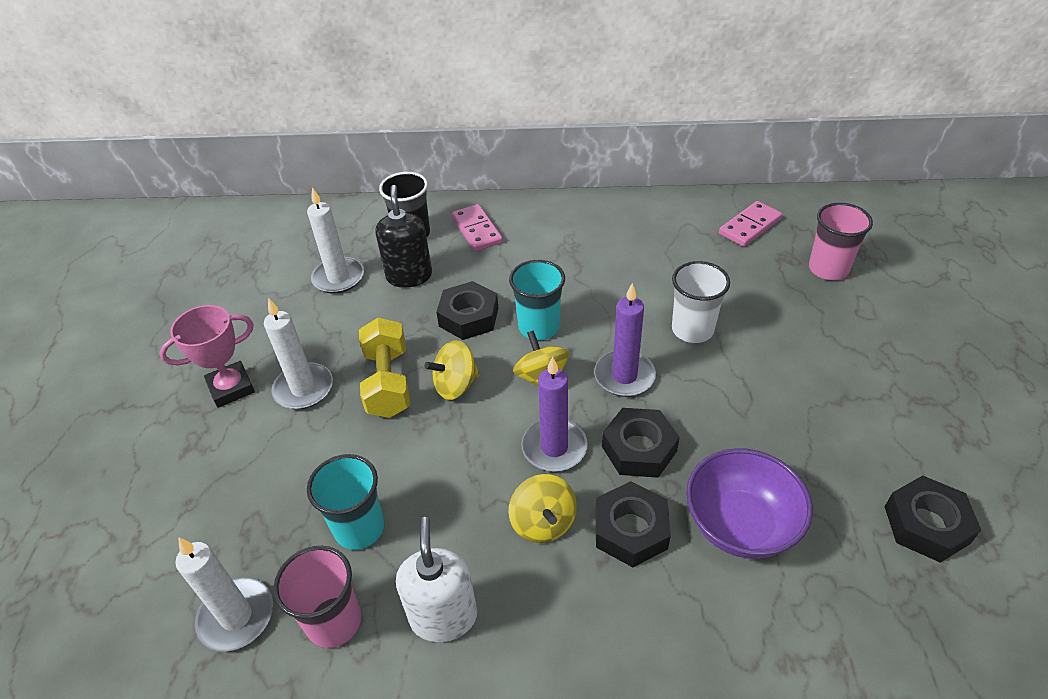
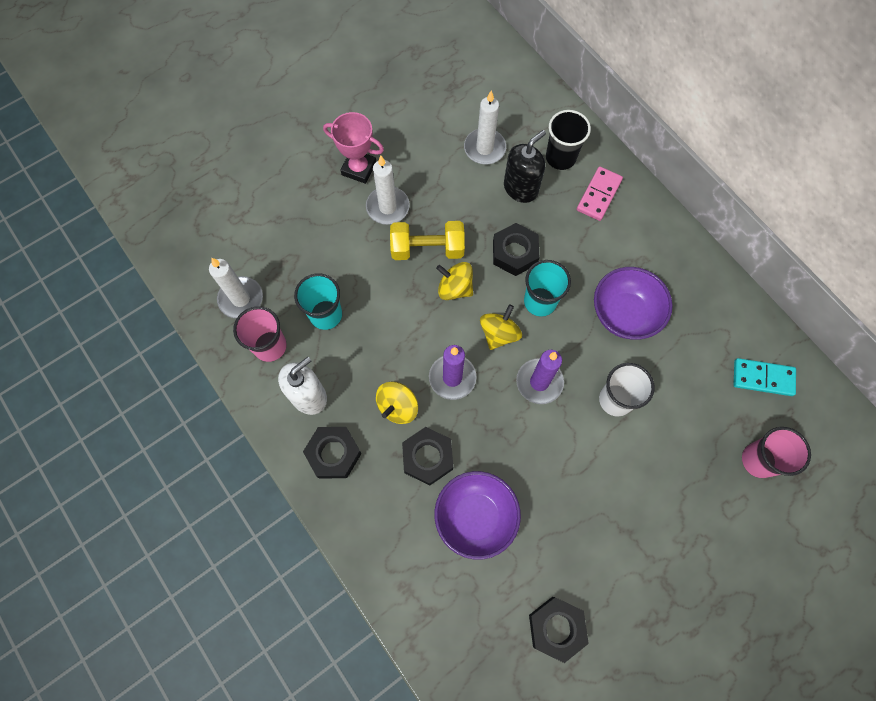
camera: 50 degrees right, 25 degrees up
yellow dumbbell [359,317,410,418] -> yellow dumbbell turned 45 degrees clockwise [390,221,465,260]
black nut [602,408,680,478] -> black nut moved to [303,427,362,479]
pink domino [719,201,782,247] -> turquoise domino [734,358,796,396]
none -> purple bowl [594,267,673,340]

